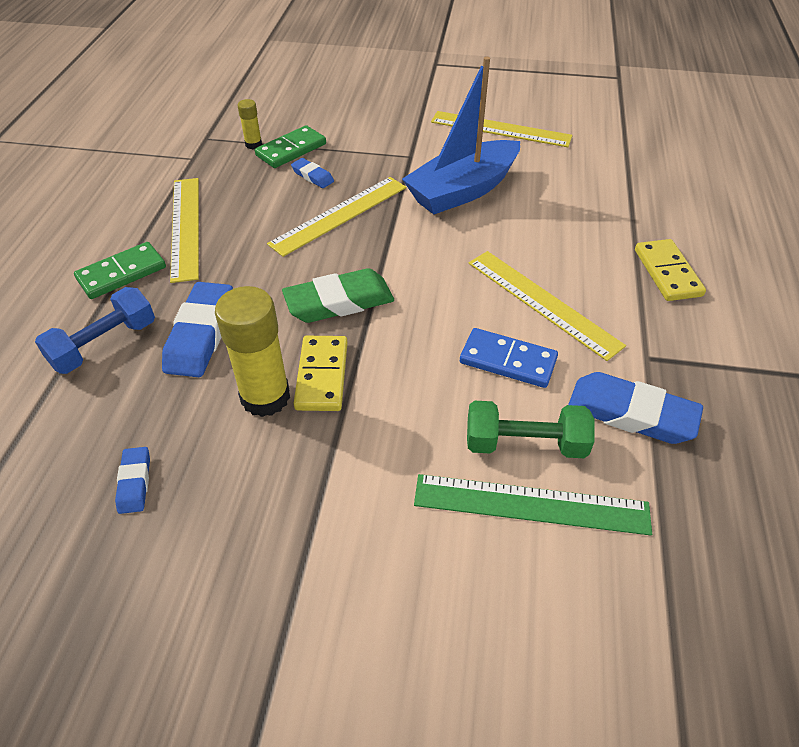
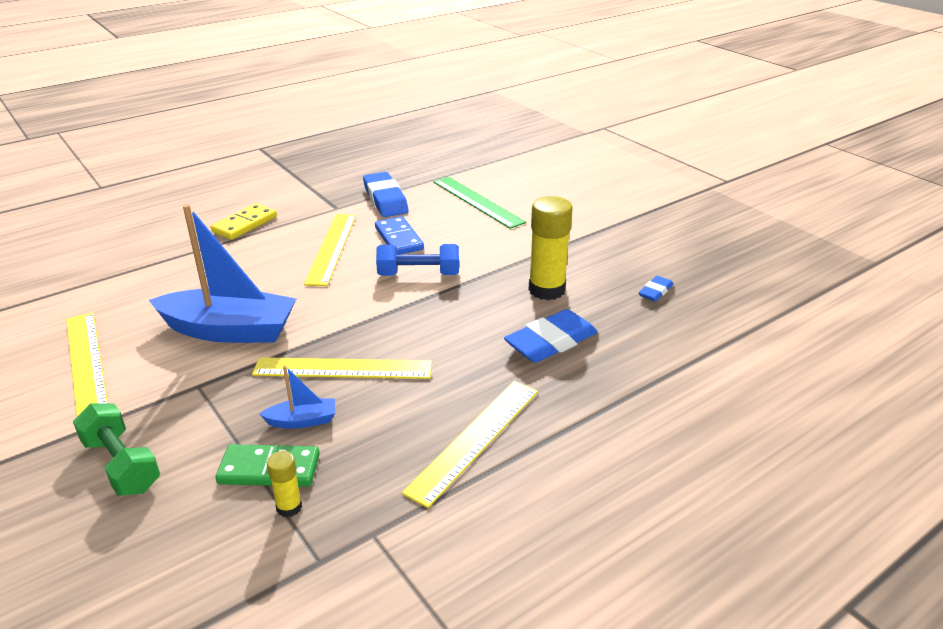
camera: 135 degrees left, 15 degrees down
blue dumbbell [35,287,155,374] -> blue dumbbell moved to [376,244,459,276]
green domino [74,242,166,299] -> none
green eraser [282,268,394,323] -> none
blue eraser [291,158,334,188] -> blue boat [259,365,335,429]
yellow domino [293,336,348,411] -> none
green dumbbell [467,401,595,458] -> green dumbbell moved to [73,404,160,496]

